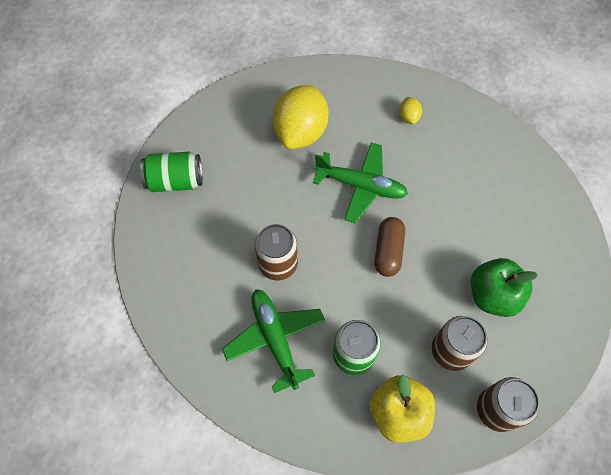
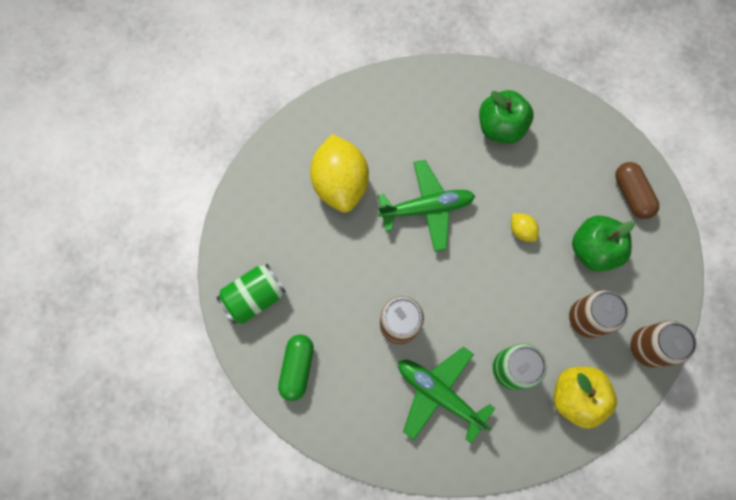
camera: 30 degrees left, 10 degrees up
brown capsule [374,217,405,277] -> brown capsule moved to [615,162,659,219]
yellow lemon [399,97,422,124] -> yellow lemon moved to [511,213,539,242]
none -> green capsule [278,335,314,401]
none -> green apple [479,90,534,144]

